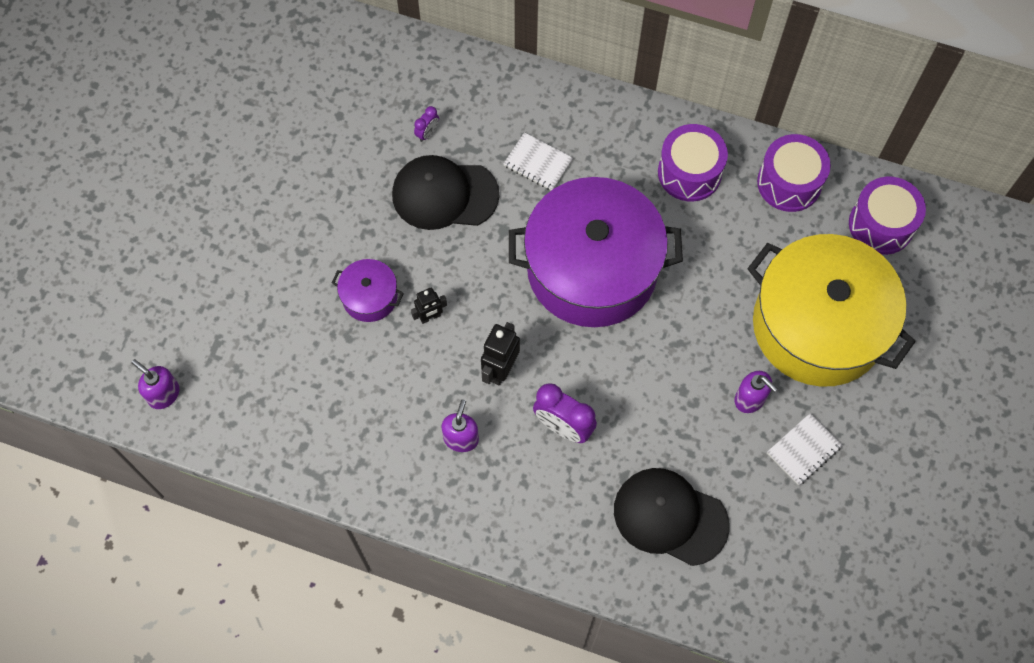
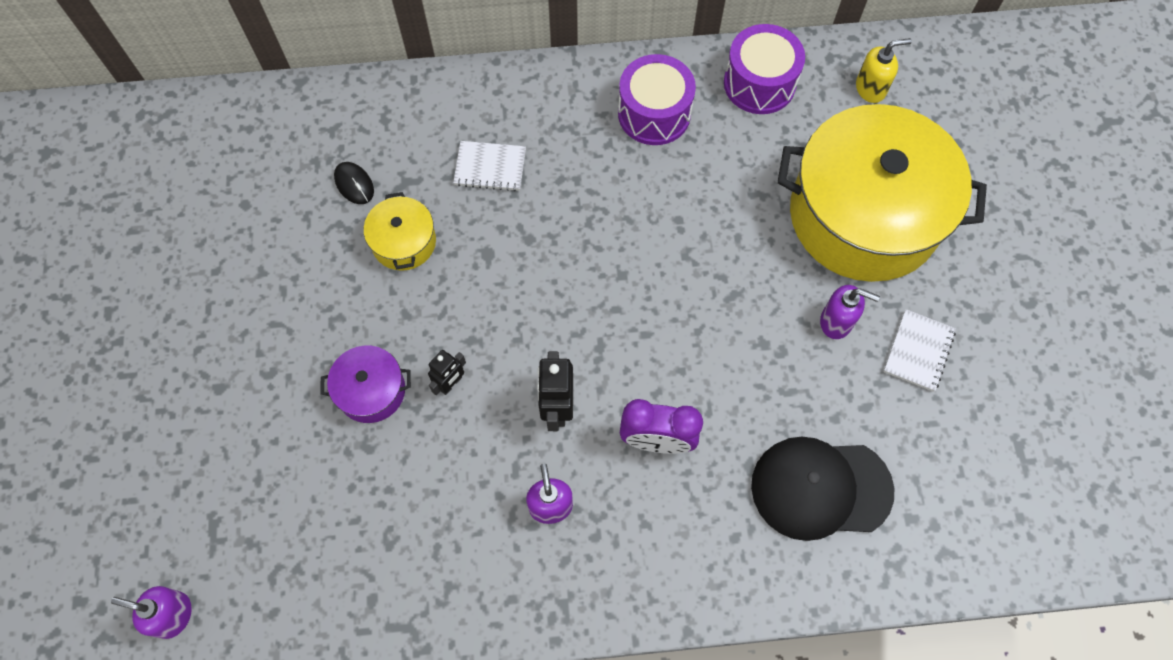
camera: 25 degrees left, 0 degrees up
black cap [392,155,499,230] -> yellow pot [364,192,436,271]
purple clock [414,106,439,142] -> black mouse [334,162,374,204]
purple pot [509,177,683,327] -> none
purple drum [849,177,926,255] -> yellow soap dispenser [856,38,912,103]

